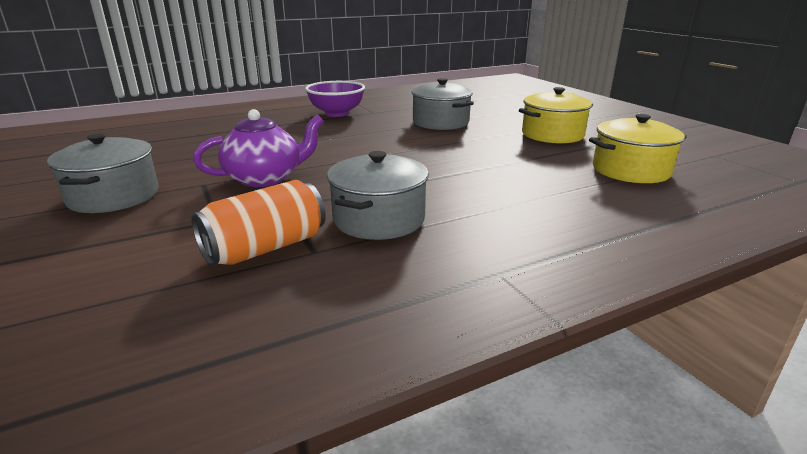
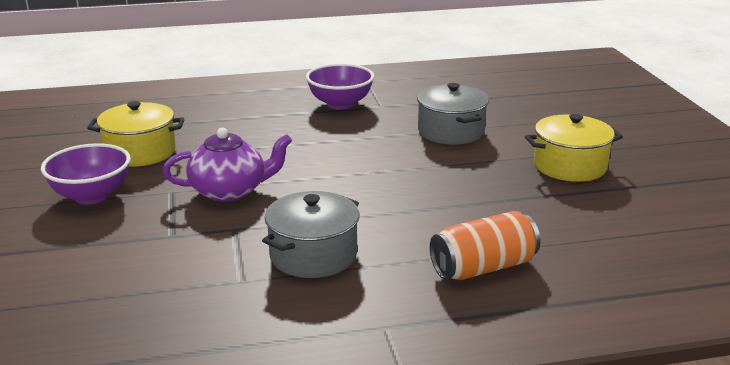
camera: 15 degrees right, 0 degrees up
grey pot [47,133,159,213] -> purple bowl [41,143,131,205]
orange can [191,180,326,266] -> orange can moved to [430,211,541,280]
yellow pot [589,114,687,183] -> yellow pot moved to [87,101,185,167]

